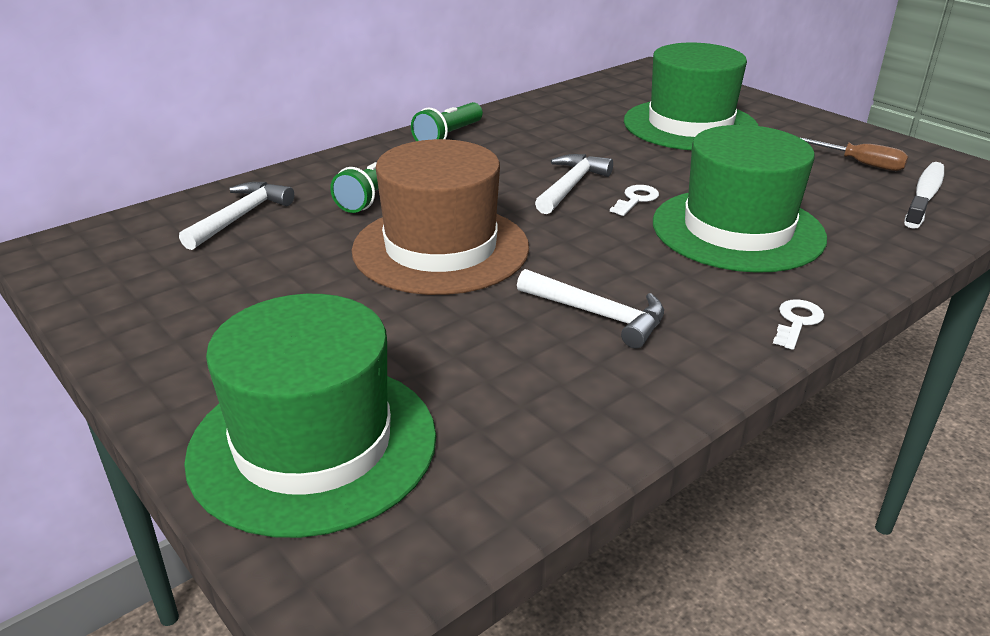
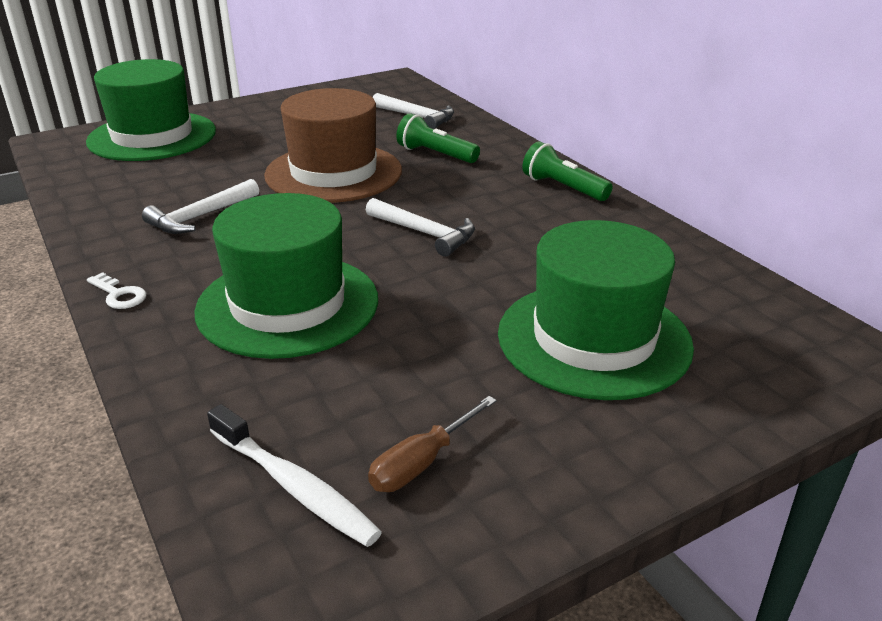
camera: 100 degrees right, 0 degrees up
white key [610,185,659,216] -> none

